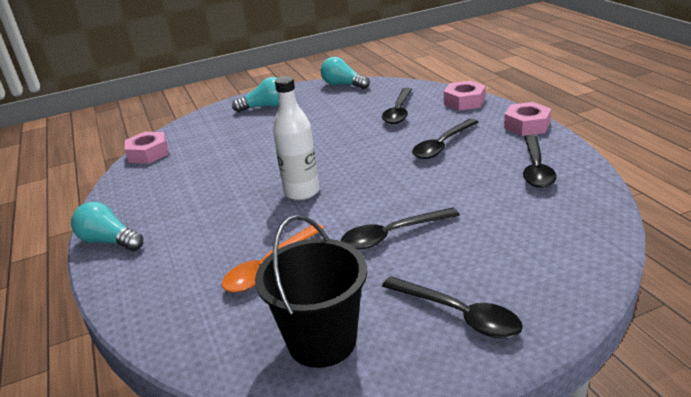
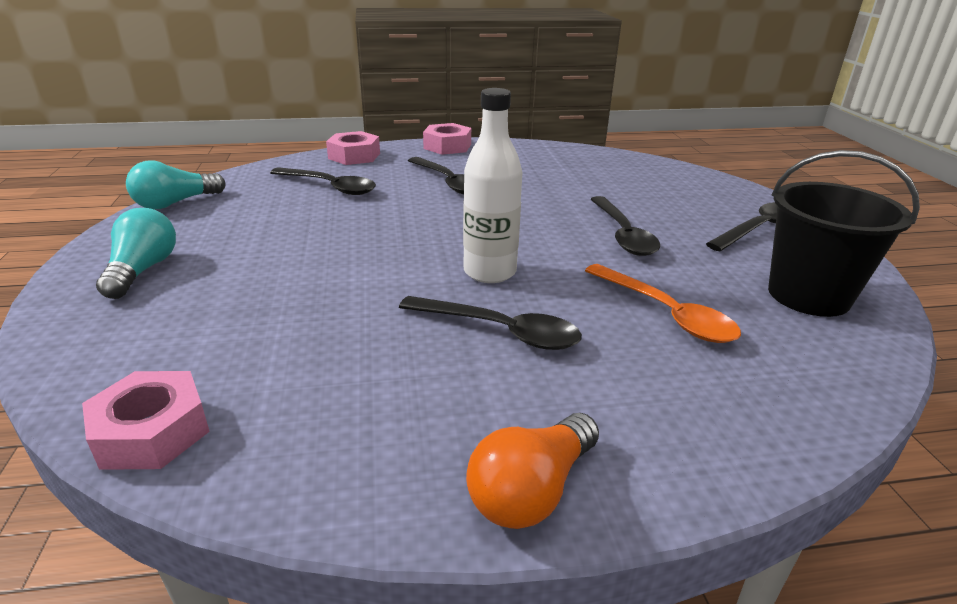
camera: 80 degrees left, 0 degrees up
turquoise light bulb [71,202,143,251] -> orange light bulb [466,413,599,529]
black spoon [523,135,556,188] -> black spoon moved to [399,296,582,350]

